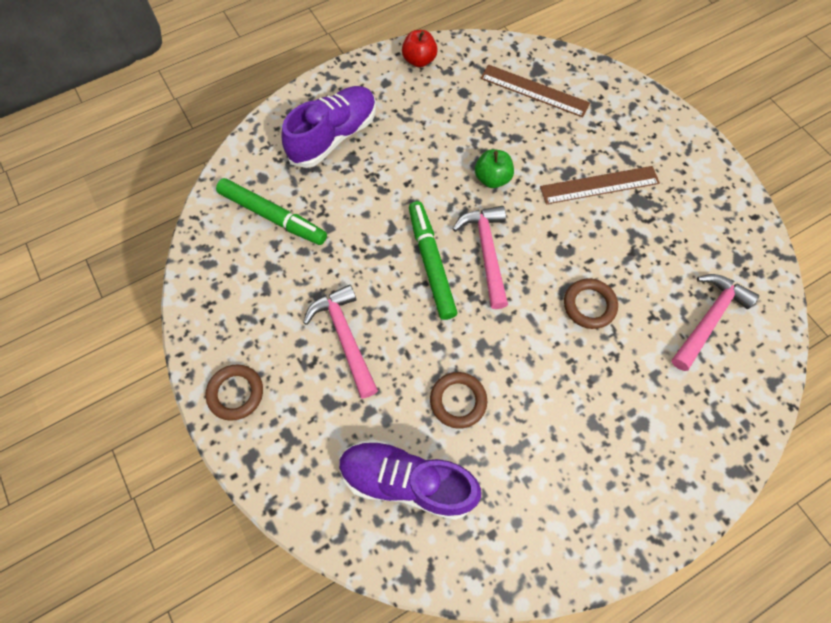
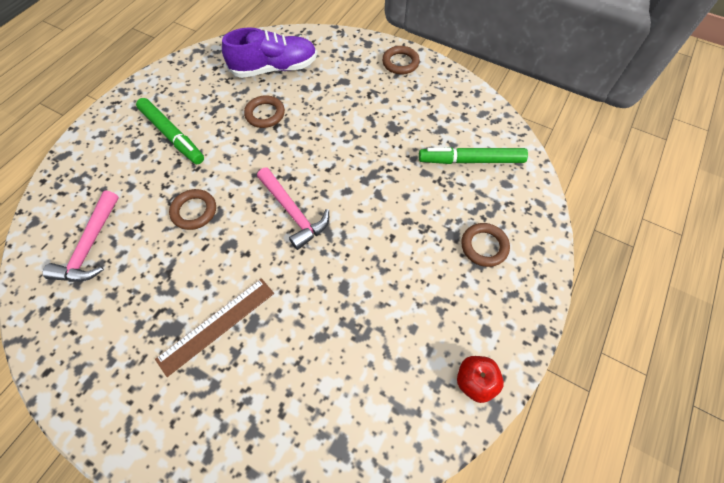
camera: 150 degrees right, 5 degrees down
purple shoe [281,86,376,168] -> brown ring [461,223,510,267]
pink hammer [303,285,378,398] -> none
green marker [409,201,458,320] -> green marker moved to [136,98,204,164]
green apple [475,149,514,188] -> none
brown ruler [480,65,590,117] -> none

